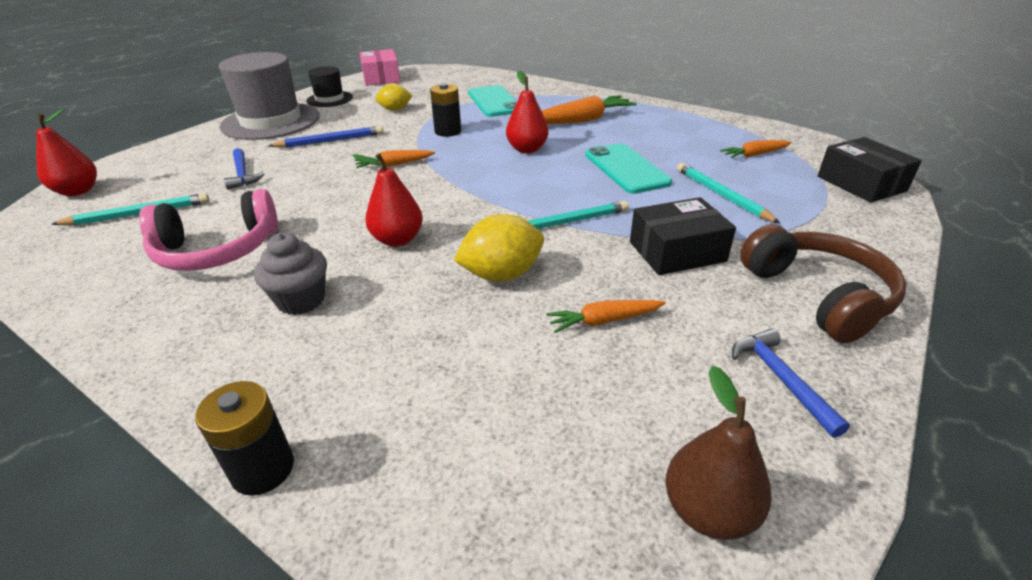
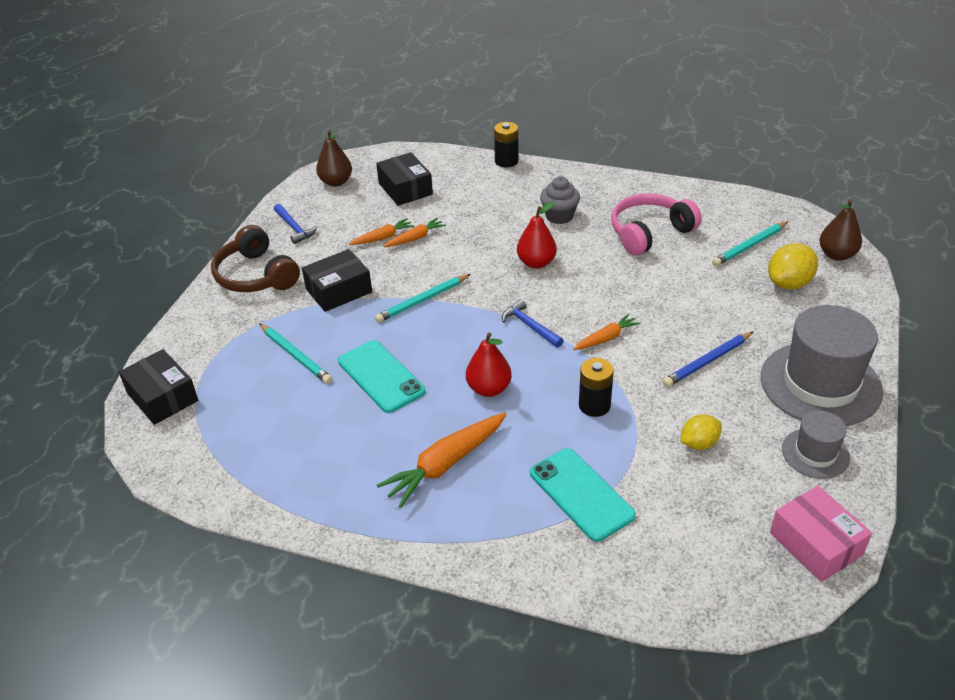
camera: 165 degrees right, 5 degrees up
red pear [36,109,97,196] -> brown pear [819,199,862,261]
blue hammer [224,148,265,190] -> blue hammer moved to [502,299,564,347]
black hat [306,66,353,107] -> grey hat [782,411,850,479]
yellow lemon [454,214,544,282] -> yellow lemon moved to [768,243,818,289]
orange carrot [720,140,792,158] -> orange carrot moved to [383,218,446,247]
none -> black box [376,152,433,206]

